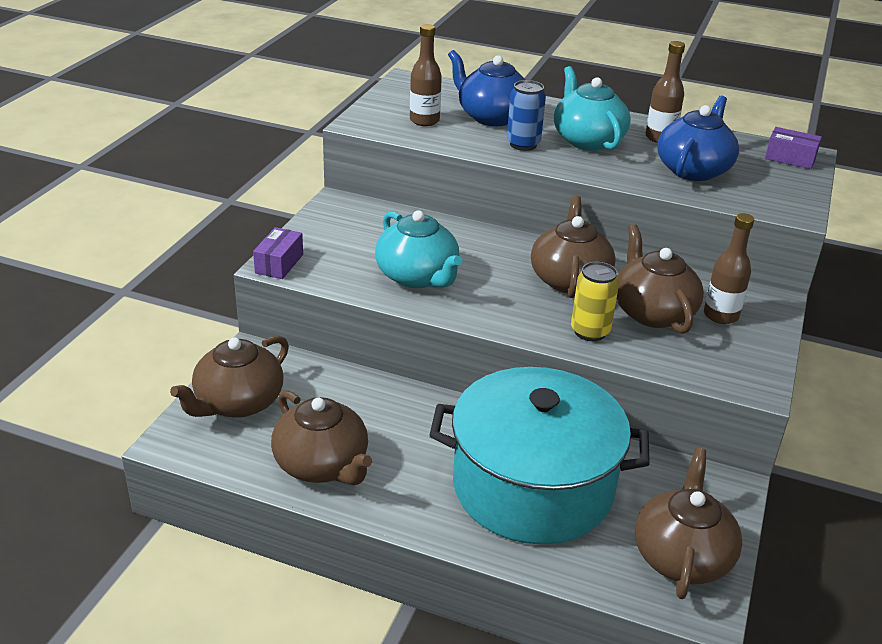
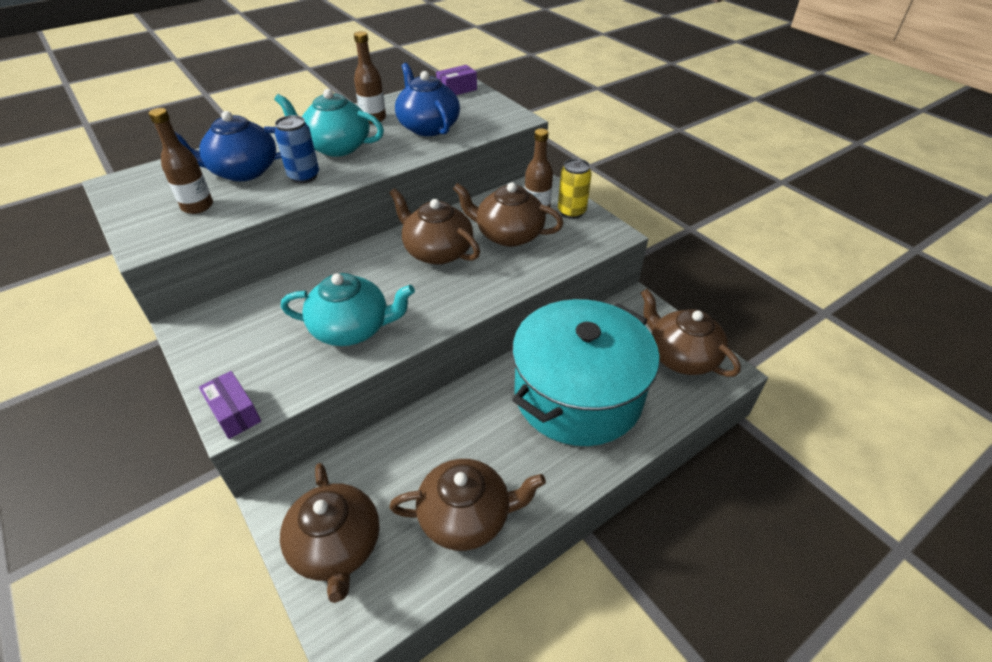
camera: 55 degrees left, 10 degrees up
yellow can [571,262,619,341] -> yellow can moved to [558,159,591,219]

